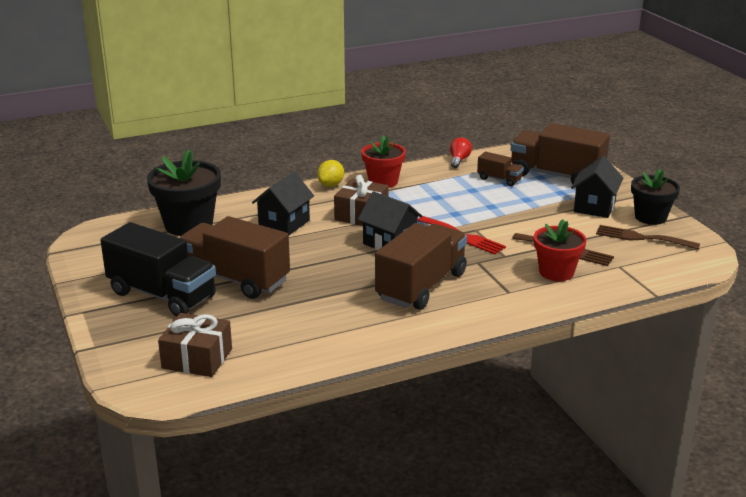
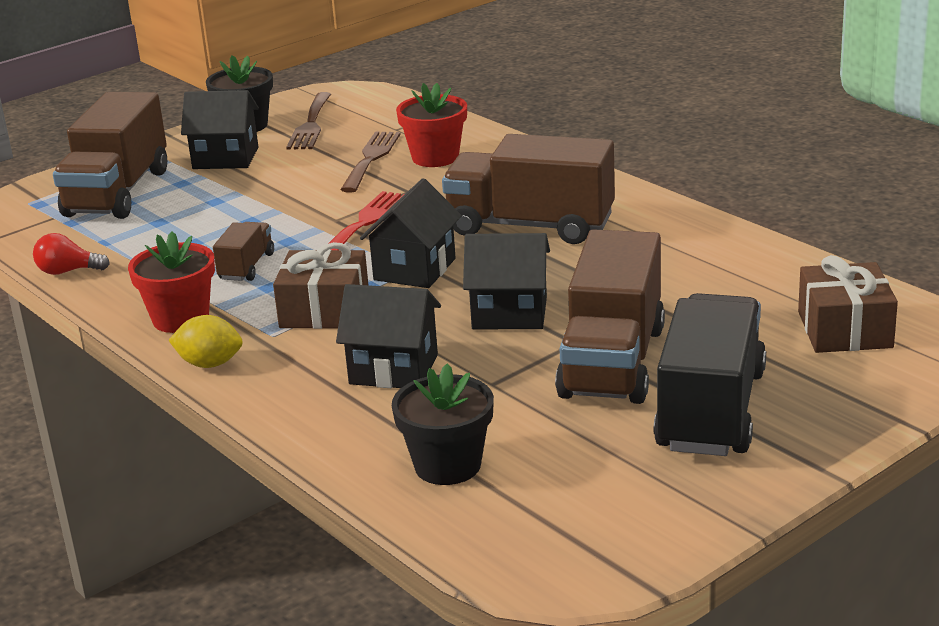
camera: 105 degrees left, 0 degrees up
black flower pot [147,149,221,236] -> black flower pot [392,363,494,485], size x0.66
brown truck [477,152,524,186] -> brown truck moved to [213,222,274,281]
none -> black house [463,233,550,329]

